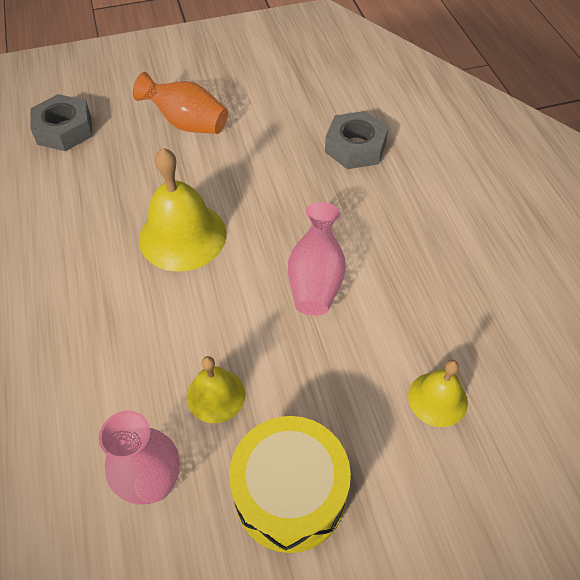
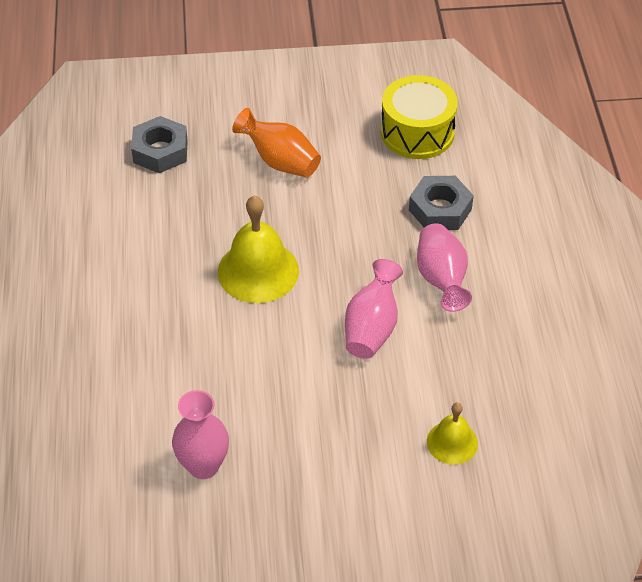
camera: 10 degrees right, 5 degrees down
yellow bell [187,356,245,423] -> none
yellow drum [229,416,351,553] -> yellow drum moved to [381,75,458,159]
none -> pink vase [417,223,472,312]

